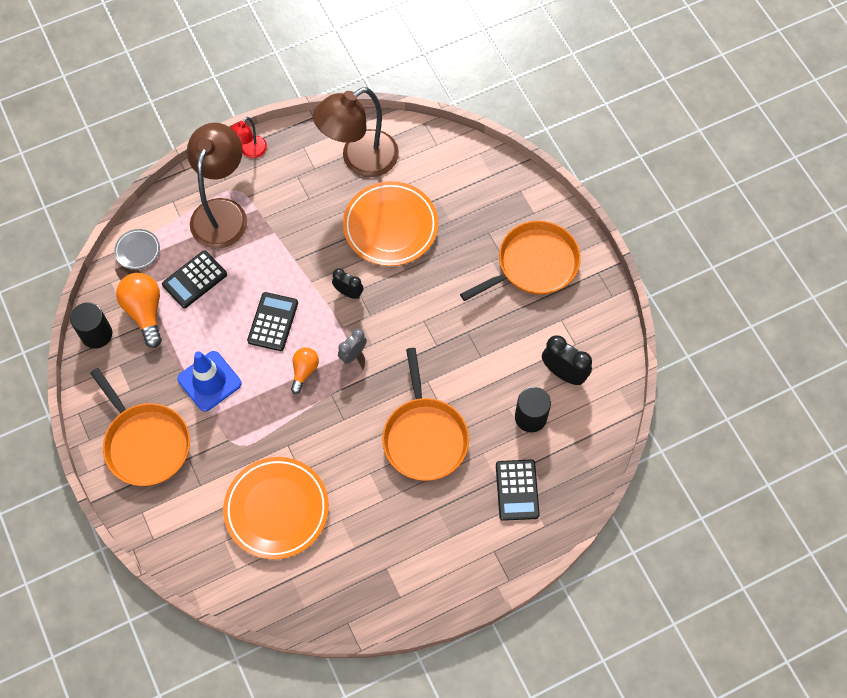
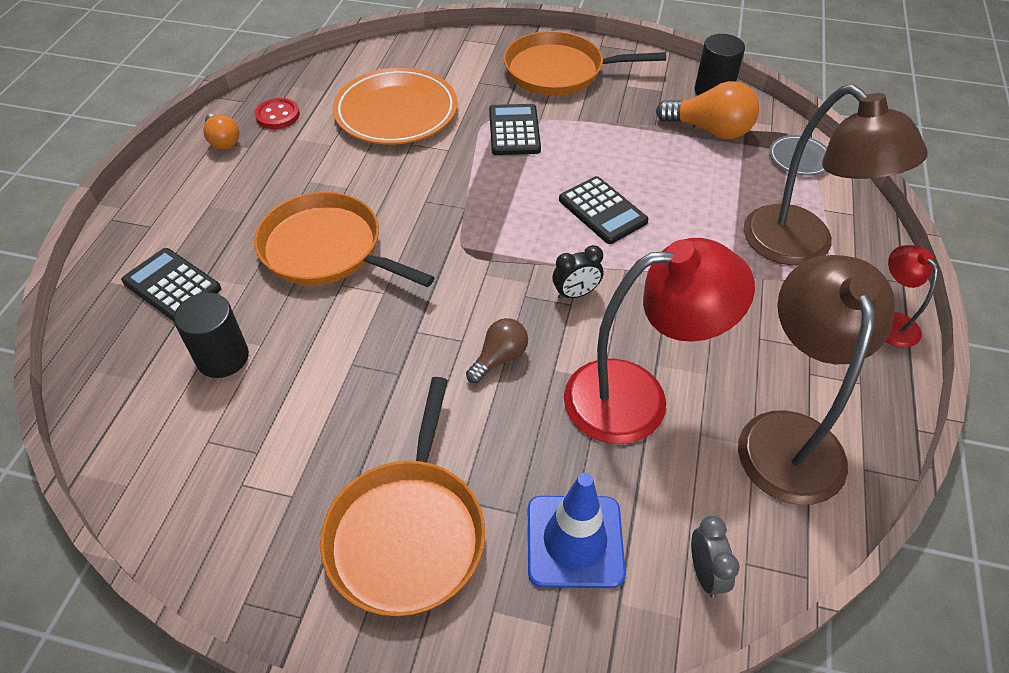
camera: 130 degrees right, 15 degrees down
black calculator [162,250,227,308] -> black calculator moved to [489,104,541,155]
blue traffic cone [177,351,242,412] -> blue traffic cone moved to [528,473,626,588]
orange light bulb [291,347,319,394] -> orange light bulb moved to [204,114,239,149]
grey clock [338,329,367,364] -> grey clock moved to [691,516,739,598]
orange plate [343,181,438,266] -> red lamp [564,238,755,444]
black clock [542,335,592,385] -> none
none -> red button [255,98,300,129]
none -> brown light bulb [466,318,528,383]

